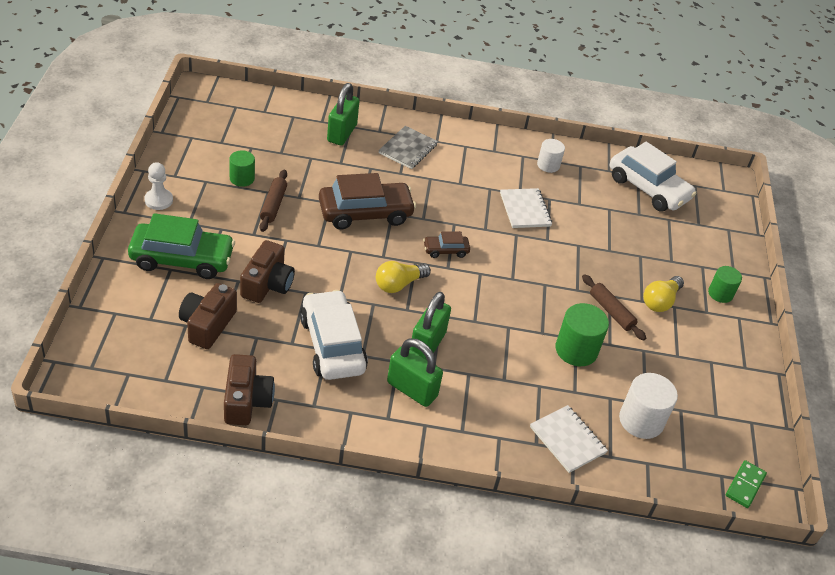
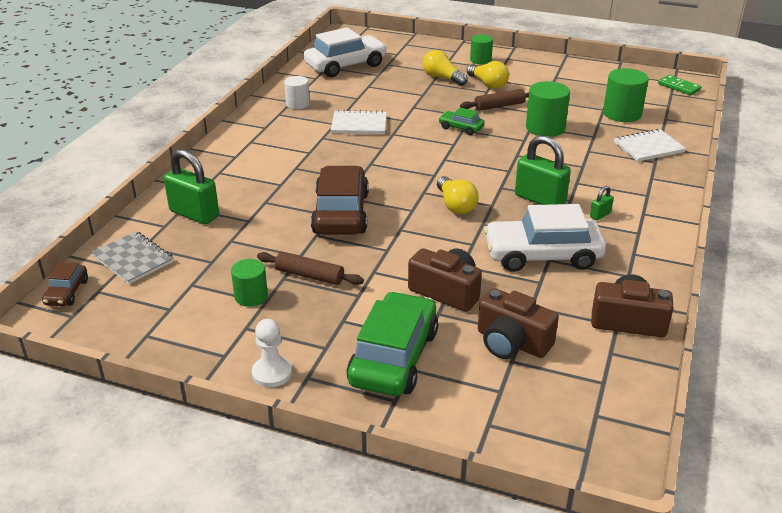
camera: 70 degrees left, 10 degrees down
grey notebook [378,126,438,169] -> grey notebook moved to [91,231,174,284]
green padlock [387,338,443,407] -> green padlock [590,186,614,220], size x0.46
brown car [423,231,470,258] -> brown car moved to [42,262,88,306]
white cylinder [619,373,678,439] -> green cylinder [603,68,649,122]
none -> yellow light bulb [423,50,468,86]
none -> green car [438,107,485,135]

